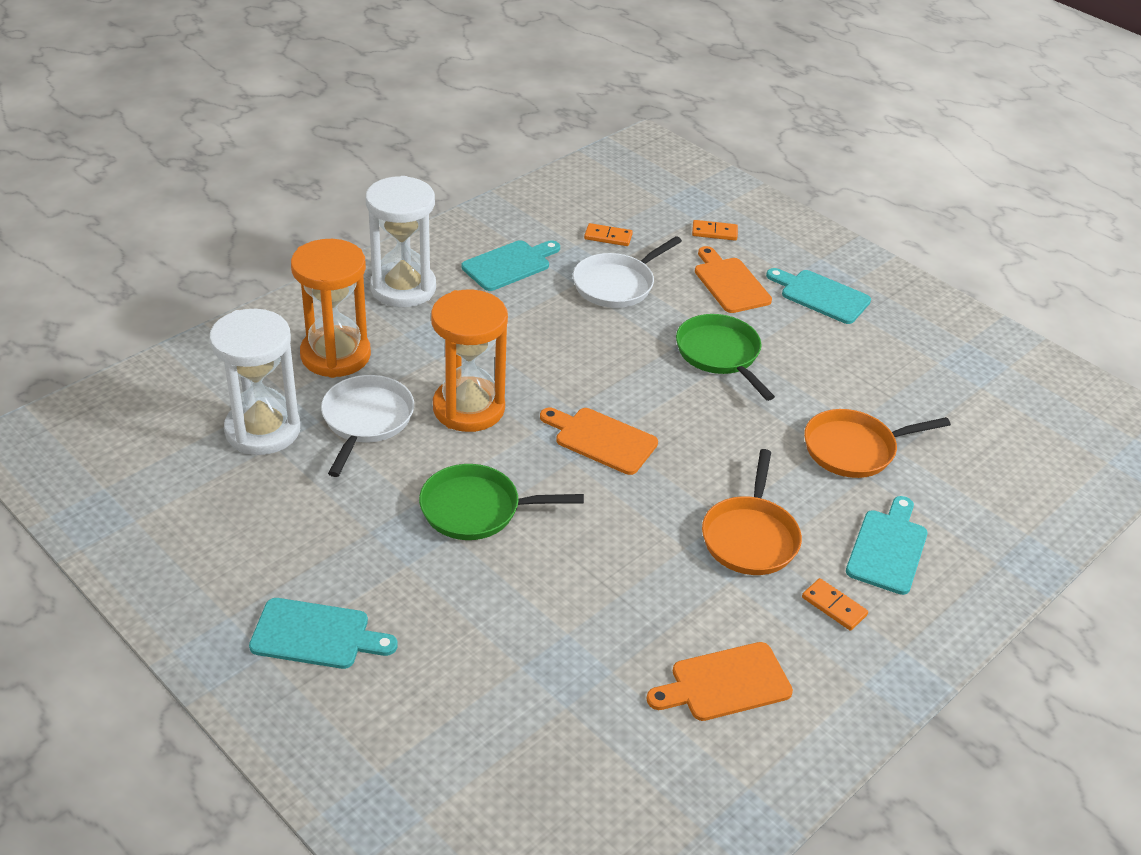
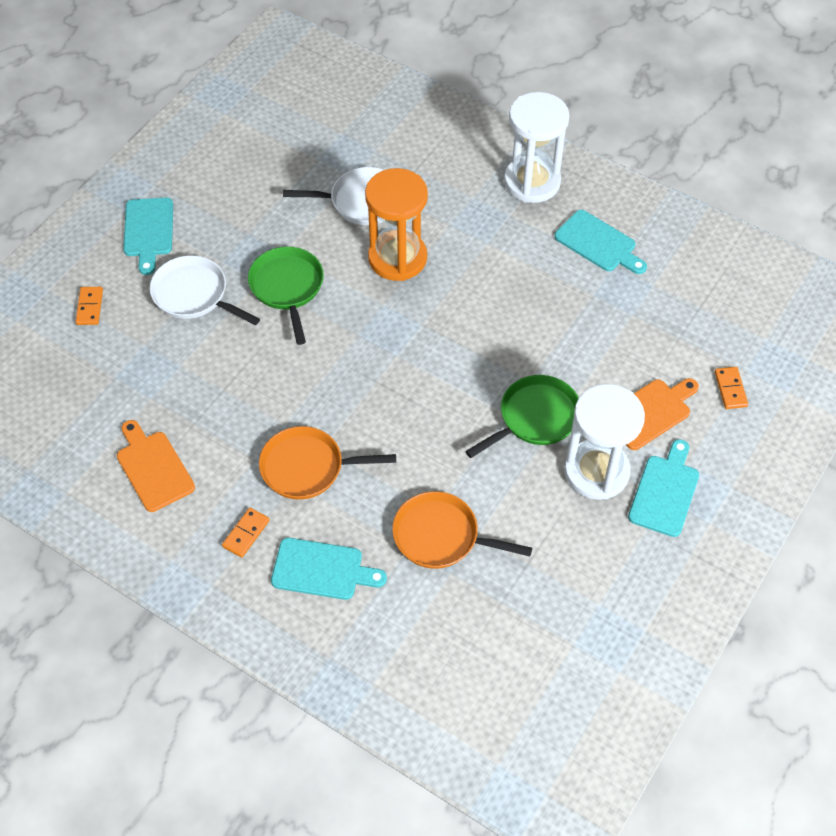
camera: 80 degrees right, 15 degrees up
white hourglass [209,309,300,455] -> white hourglass moved to [564,384,645,500]
orange hourglass [291,239,371,378] -> none
orange cutting board [540,408,658,475] -> none
white pan [573,236,682,308] -> white pan moved to [150,255,260,325]
orange domino [584,223,633,246] -> orange domino moved to [75,287,103,325]
orange pan [804,409,951,478] -> orange pan turned 45 degrees counterclockwise [392,491,532,569]

